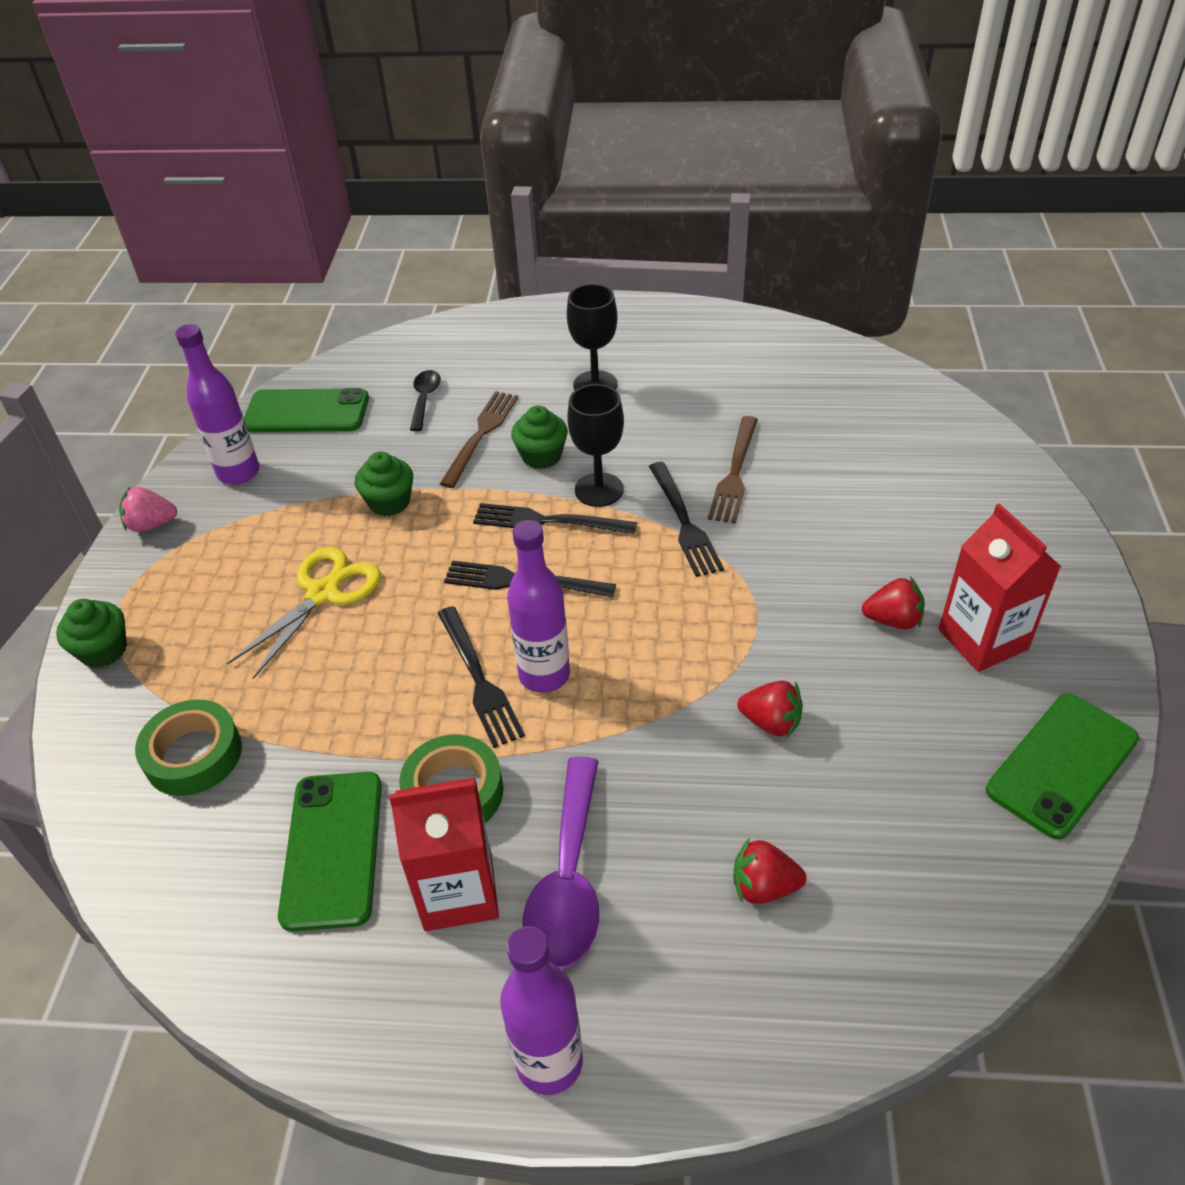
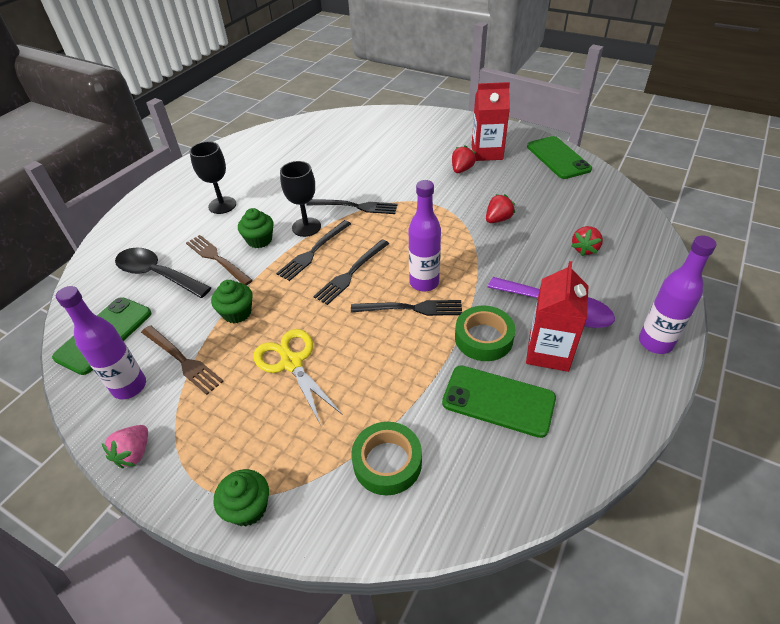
camera: 65 degrees left, 0 degrees up
black spoon [410,370,441,431] -> black spoon [115,247,211,298], size x1.81
brown fork [708,416,758,524] -> brown fork moved to [141,325,224,395]

